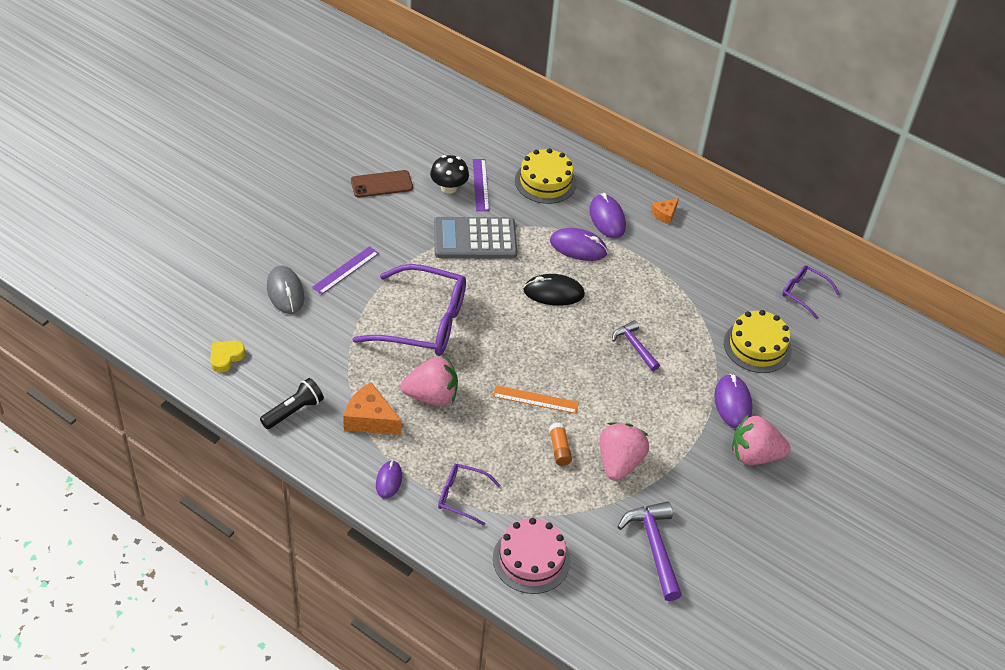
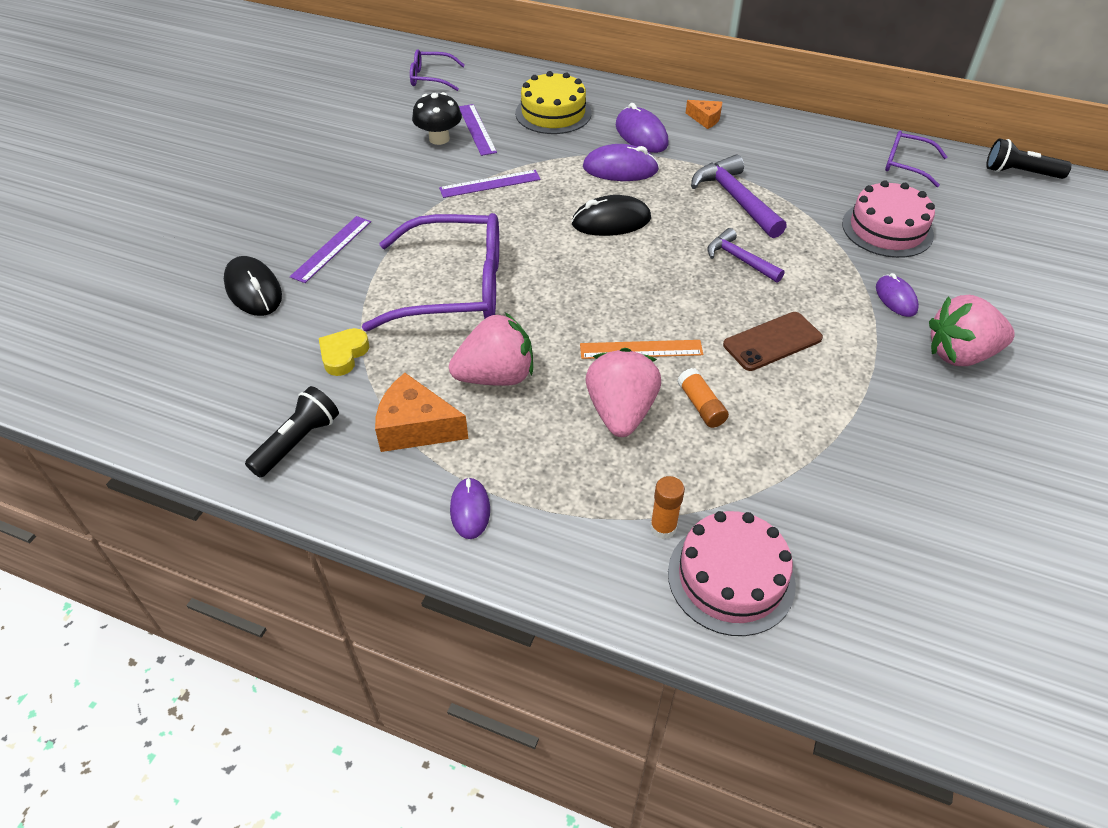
camera: 10 degrees left, 0 degrees up
yellow heart [210,340,245,373] -> yellow heart moved to [319,328,369,376]
grey mouse [267,266,304,314] -> black mouse [224,256,282,316]
brown phone [351,170,413,198] -> brown phone moved to [723,312,823,371]
grey calculator [434,217,517,258] -> purple ruler [439,170,541,198]
purple glasses [438,464,500,525] -> purple glasses moved to [410,50,465,91]
pink strawberry [600,422,649,481] -> pink strawberry moved to [586,348,661,437]
purple hammer [618,501,682,601] -> purple hammer moved to [691,154,787,238]
orange cheese [651,198,679,225] -> orange cheese turned 90 degrees counterclockwise [686,100,722,129]
purple mouse [714,374,753,428] -> purple mouse [876,273,919,317], size x0.65
yellow cake [724,310,792,373] -> pink cake [842,180,935,258]
none -> orange glue stick [650,476,685,539]
none -> black flashlight [986,139,1072,179]

